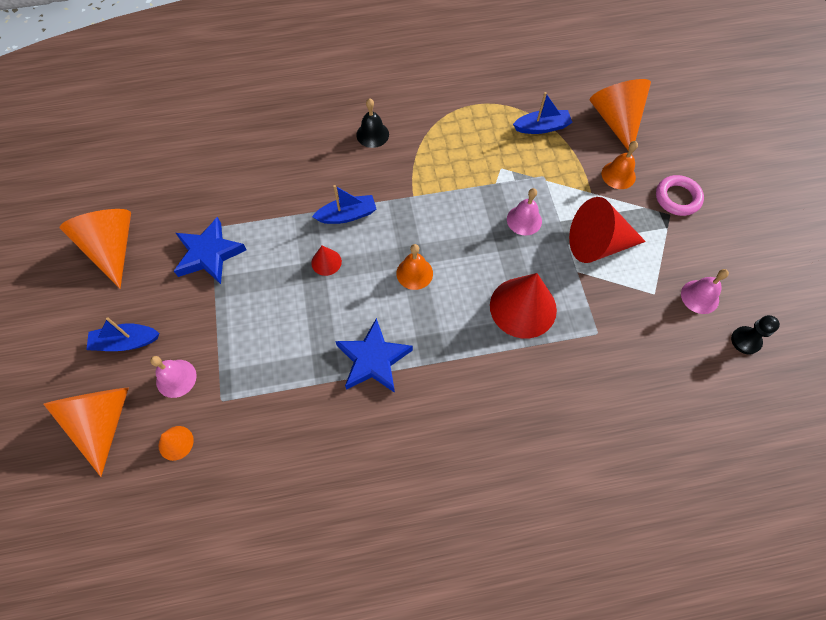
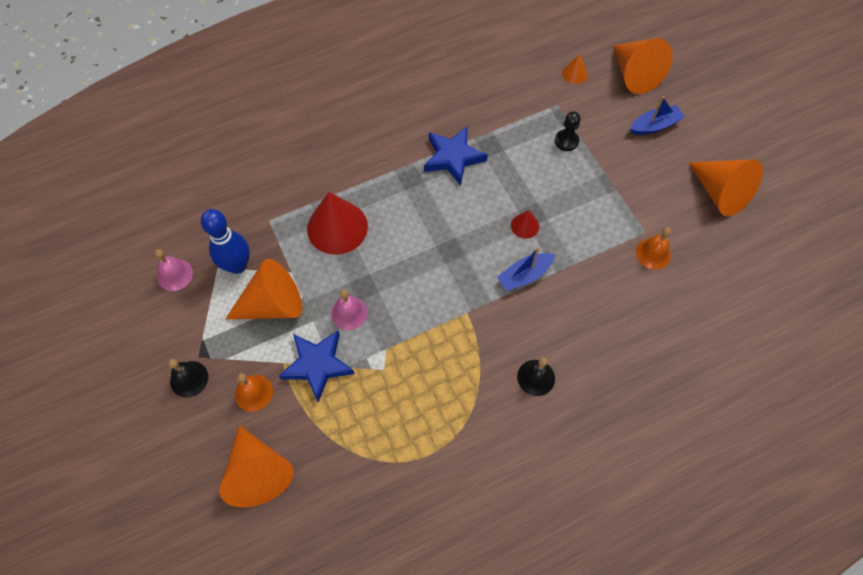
camera: 165 degrees right, 0 degrees up
pink bell [150,356,197,398] -> none
blue star [174,217,246,284] -> blue star moved to [279,331,355,403]
orange bell [396,244,433,290] -> orange bell moved to [636,227,671,270]
blue boat [513,92,573,134] -> none
red cone [569,197,646,263] -> orange cone [226,259,302,319]
pink ring [656,175,704,216] -> black bell [168,359,208,398]
black pawn [731,315,780,355] -> black pawn moved to [555,111,581,151]
none -> blue bowling pin [201,209,250,274]

